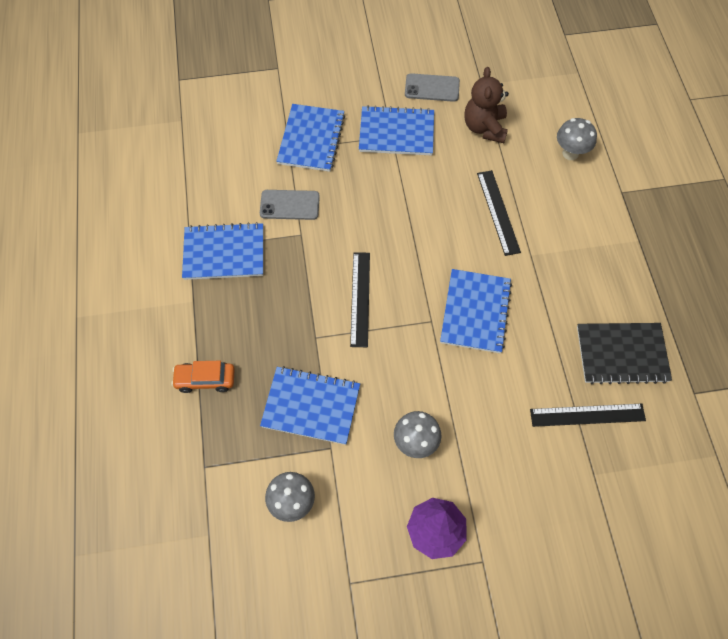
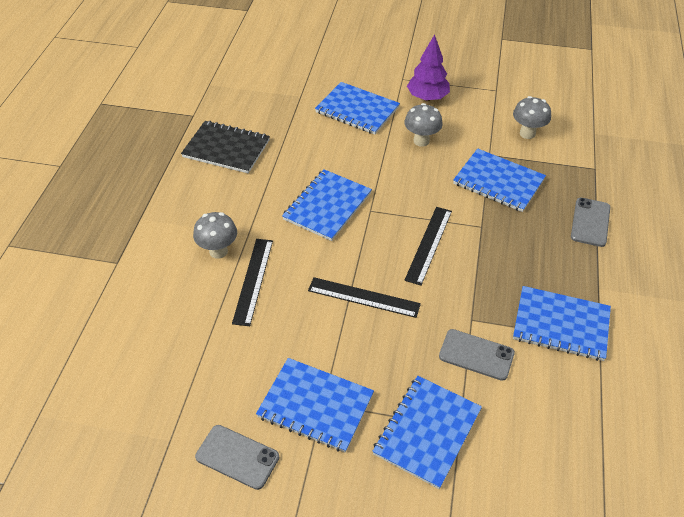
camera: 160 degrees left, 15 degrees down
orange car [171,361,235,393] -> grey phone [571,198,610,247]
brown teddy bear [464,67,509,143] -> none
black ruler [530,404,646,427] -> black ruler moved to [308,277,421,318]
grey mushroom [557,118,597,160] -> grey mushroom moved to [193,212,237,259]
none -> blue notebook [315,82,400,135]

